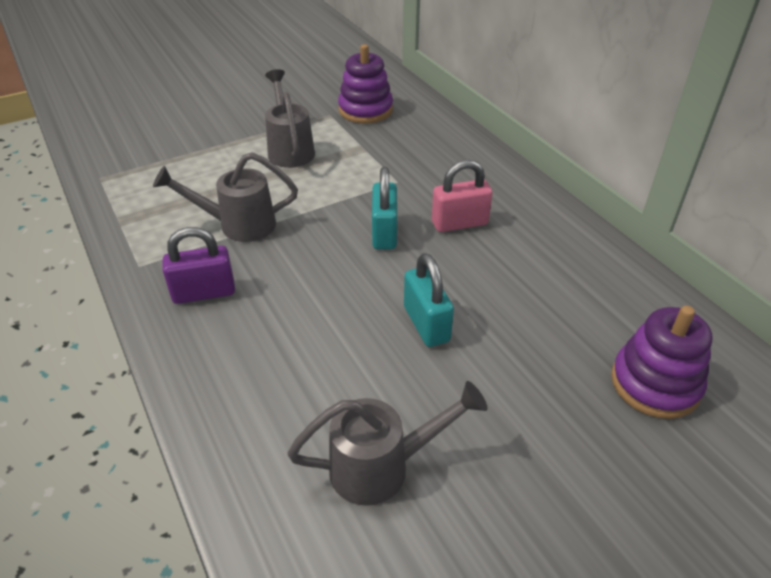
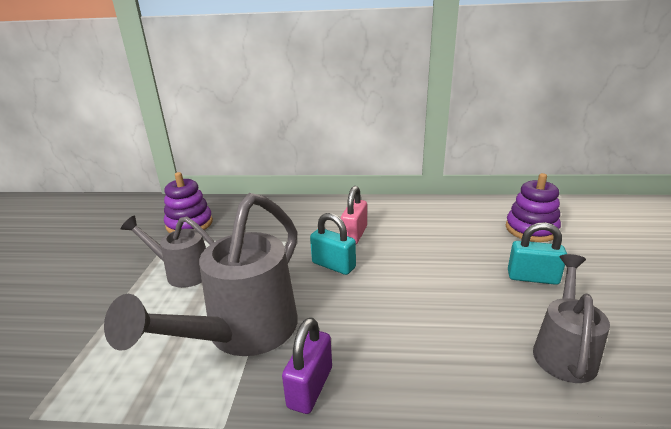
camera: 55 degrees left, 15 degrees down
grey watering can [153,152,298,242] -> grey watering can [104,193,298,356], size x1.70
turquoise padlock [404,253,454,347] -> turquoise padlock moved to [508,222,567,285]

